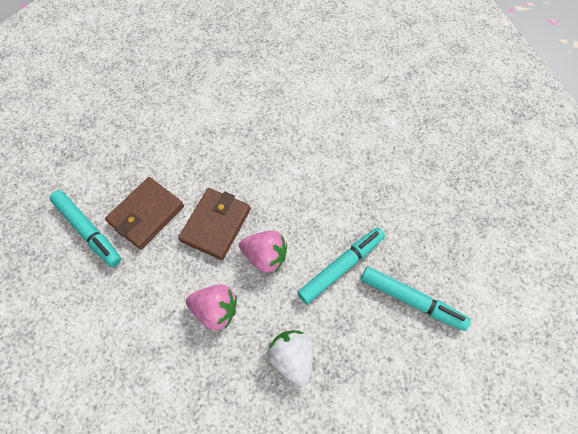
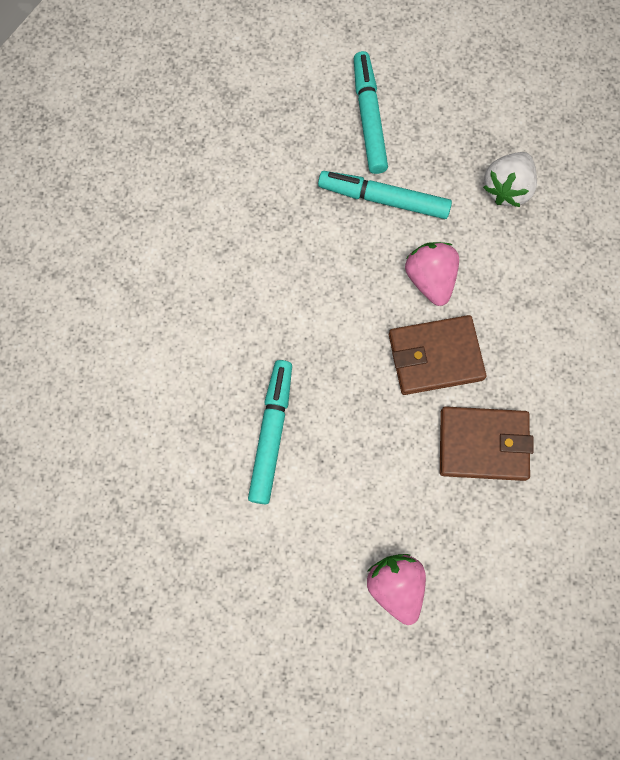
camera: 125 degrees left, 10 degrees up
turquoise marker [49,190,121,267] -> turquoise marker moved to [248,360,292,504]
pink strawberry [186,284,237,330] -> pink strawberry moved to [367,554,426,625]

